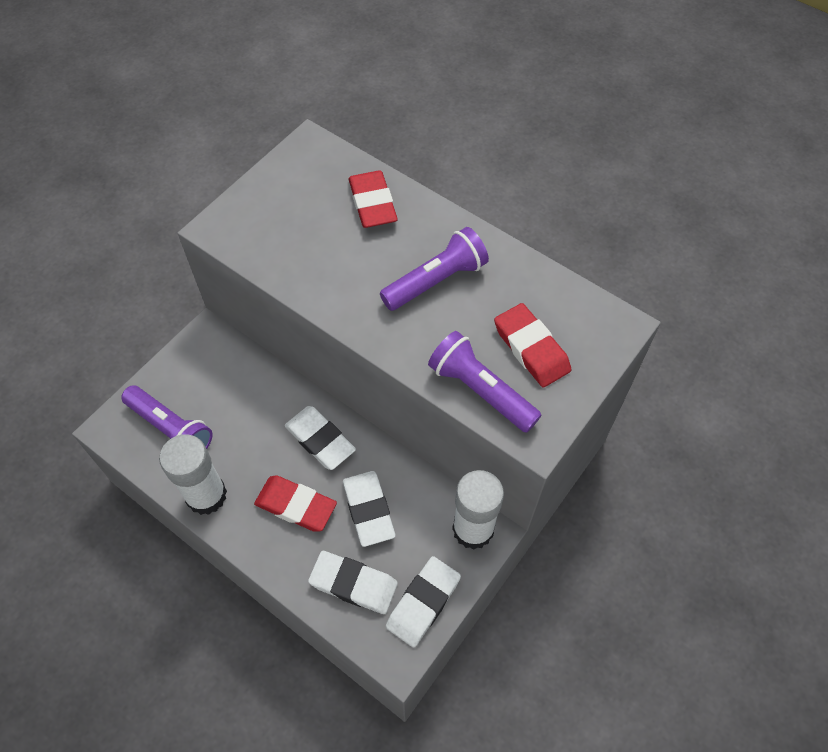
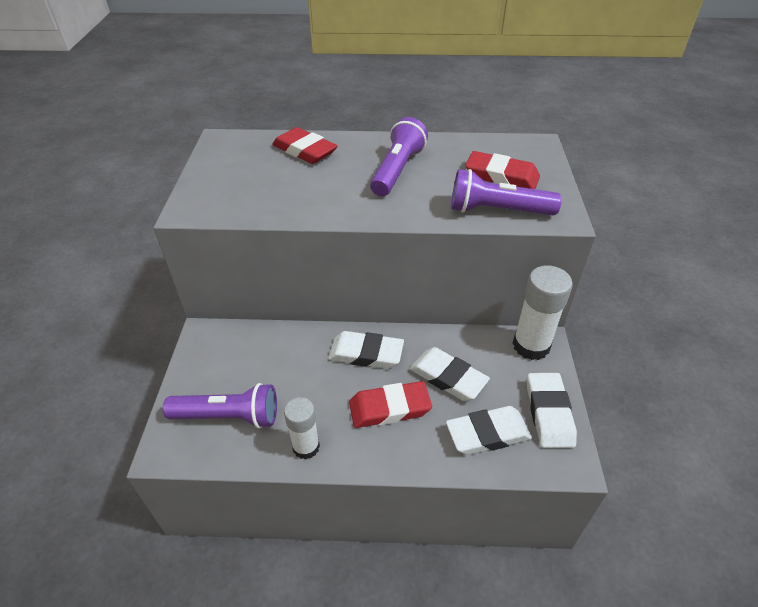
camera: 35 degrees left, 15 degrees down
white glue stick [159,434,227,515] -> white glue stick [284,397,320,459], size x0.63

